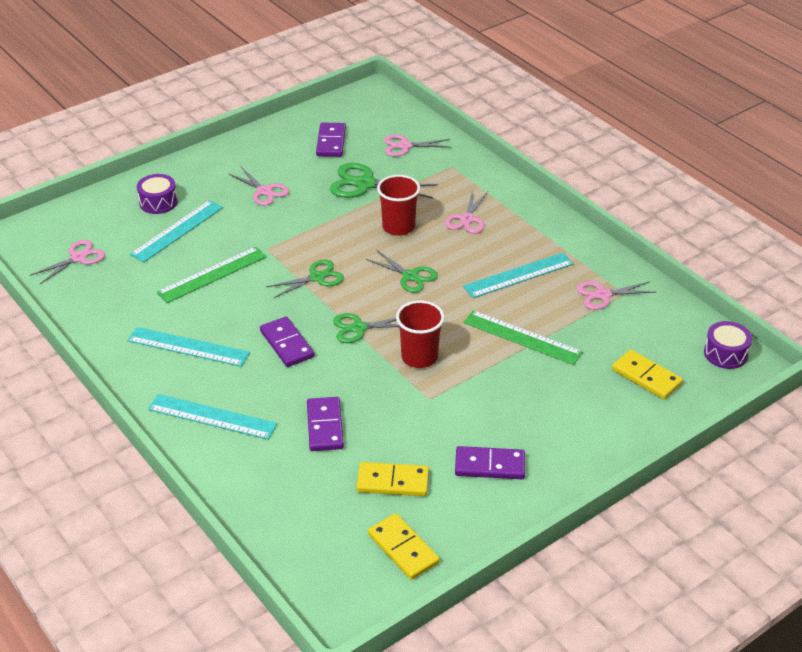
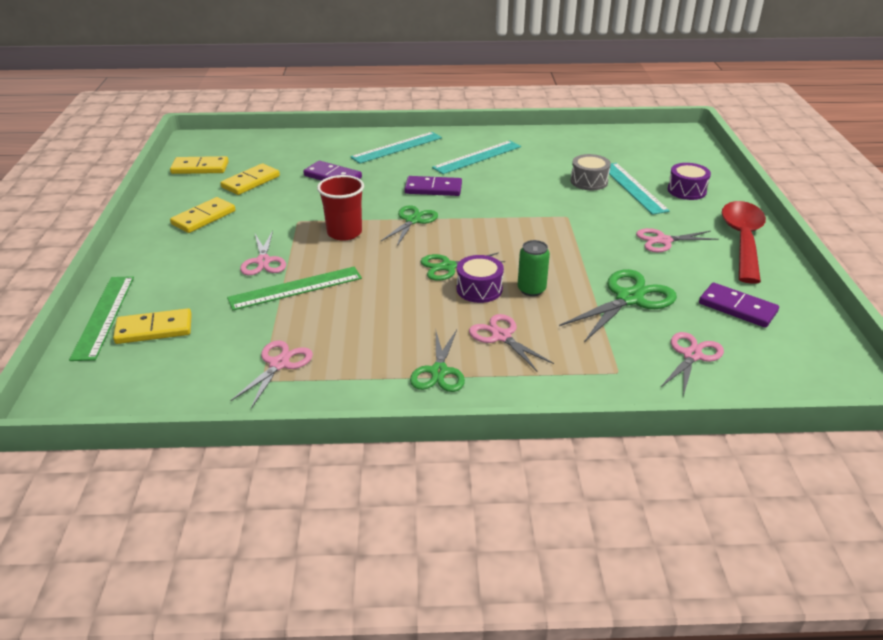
camera: 125 degrees right, 5 degrees down
pink scissors [30,240,105,284] -> pink scissors moved to [240,231,286,275]
green ruler [157,247,267,303] -> green ruler moved to [69,276,134,361]
green scissors [266,260,344,298] -> green scissors moved to [410,330,465,392]
red cup [377,175,420,236] -> green can [518,240,550,296]
purple domino [455,446,525,479] -> yellow domino [170,197,235,233]
turquoise ruler [463,253,574,298] -> none
purple drum [704,321,752,369] -> purple drum moved to [457,255,504,303]
none -> grey drum [571,154,611,190]
none -> red spoon [722,201,766,284]

